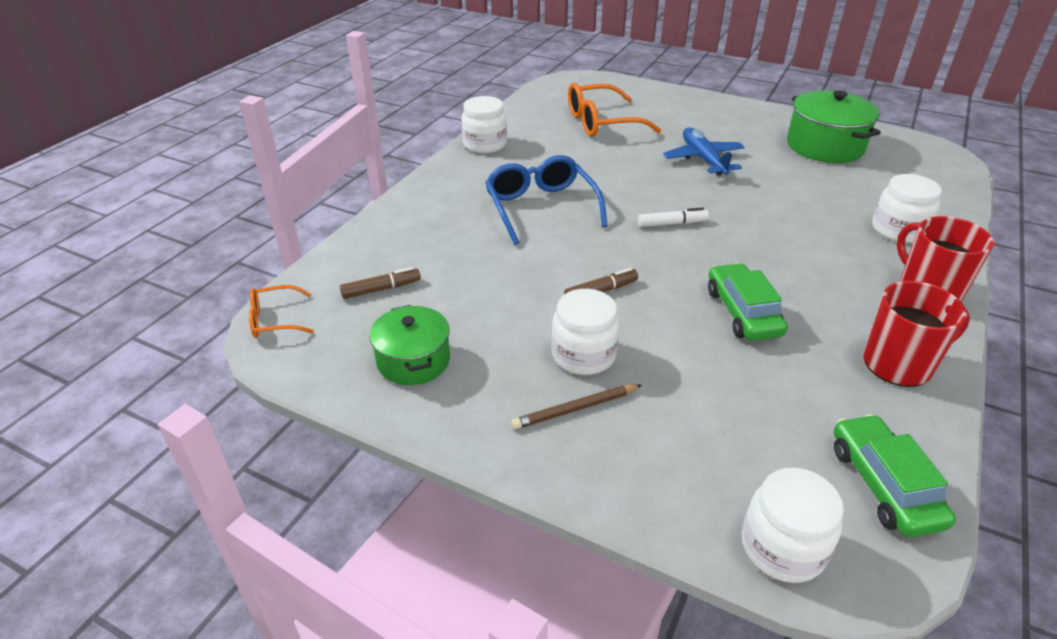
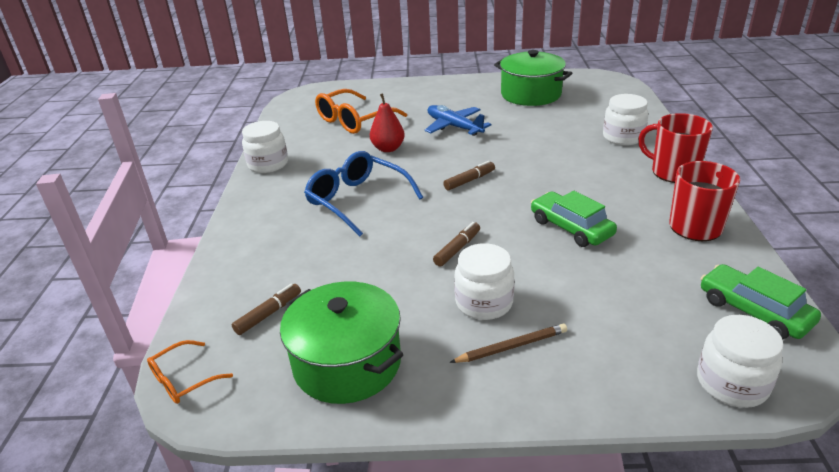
camera: 25 degrees left, 5 degrees down
green pot [369,305,450,385] -> green pot [280,282,403,404], size x1.54
brown pencil [511,384,642,429] -> brown pencil turned 150 degrees counterclockwise [450,324,567,363]
white marker [638,207,709,227] -> brown marker [443,161,495,190]
none -> red pear [370,94,405,152]

